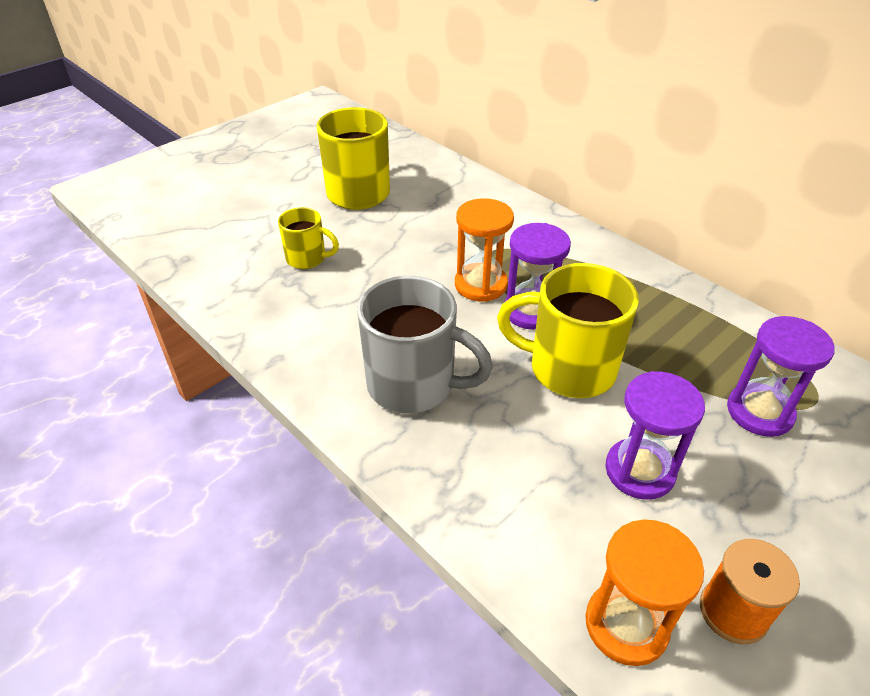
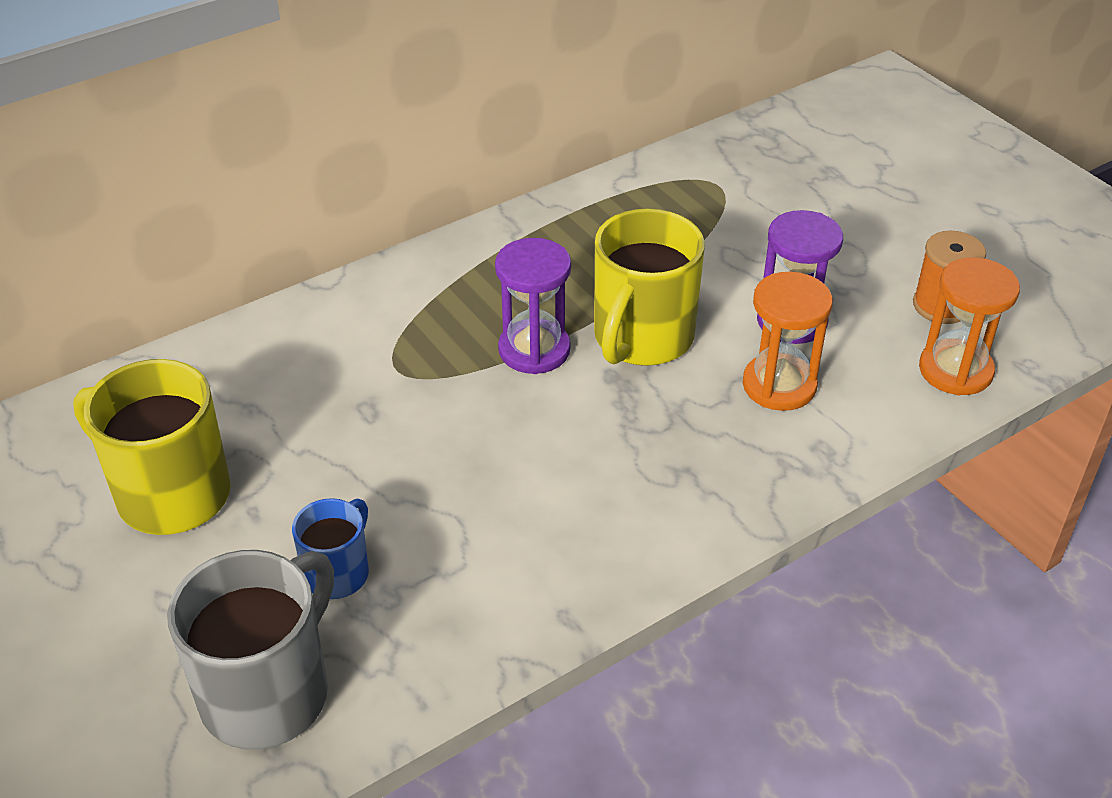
camera: 80 degrees left, 0 degrees up
yellow mug [278,207,339,269] -> blue mug [292,498,369,599]
grey mug [357,276,493,414] -> grey mug moved to [167,550,334,750]
orange hourglass [455,198,514,302] -> orange hourglass moved to [743,272,833,411]
purple hourglass [727,316,835,437] -> none

